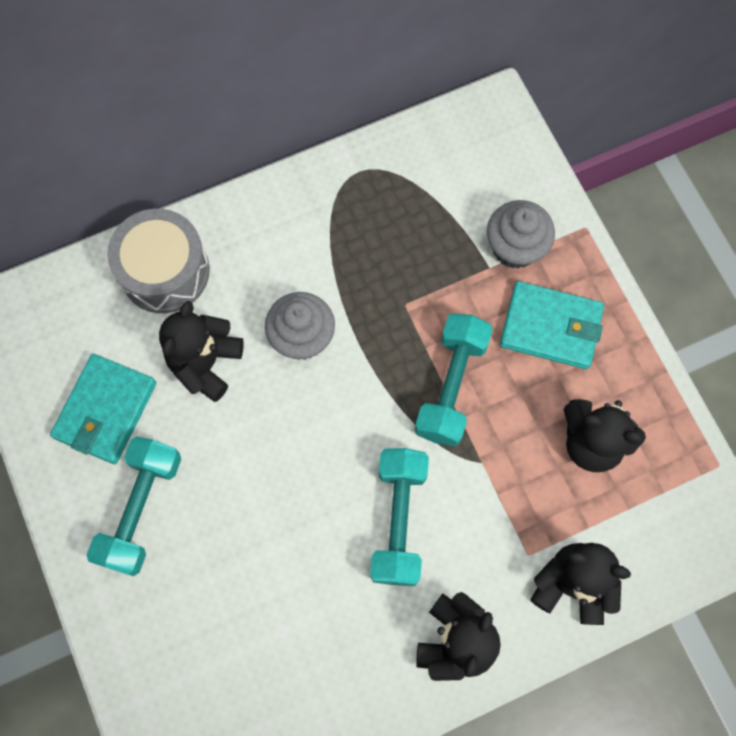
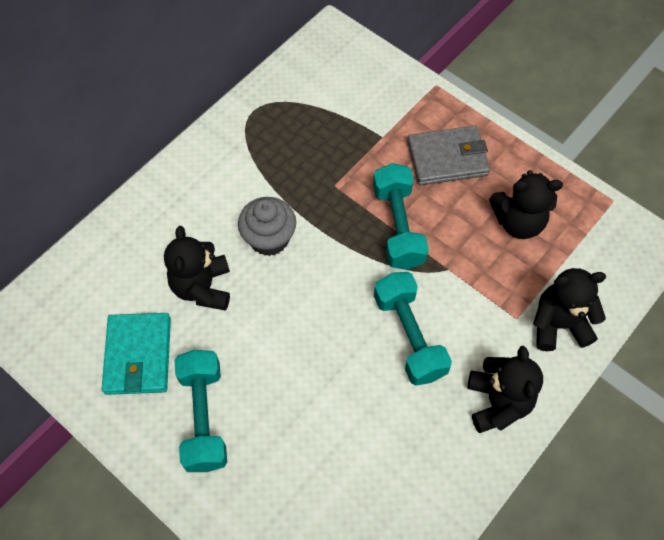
camera: 25 degrees left, 10 degrees down
grey drum [107,209,210,313] -> none
grey cupcake [487,200,555,269] -> none
turquoise wallet [500,281,604,369] -> grey wallet [407,126,490,185]

